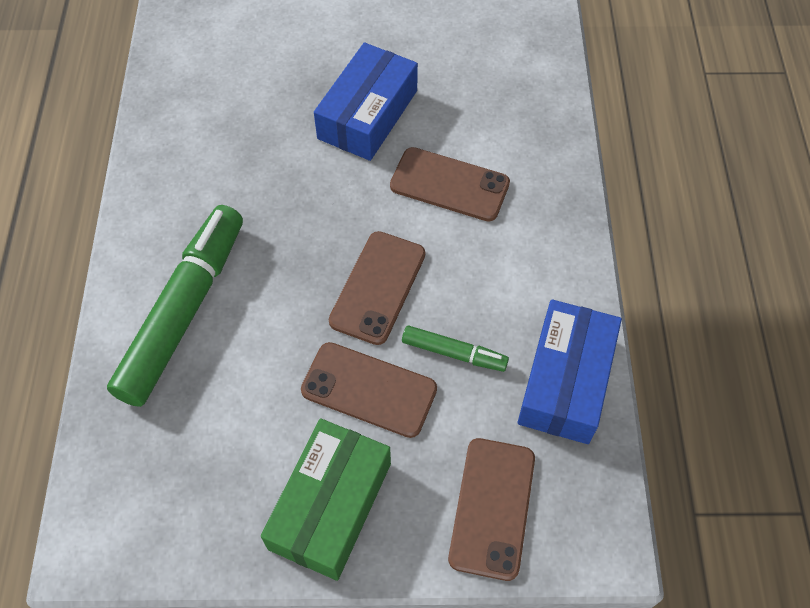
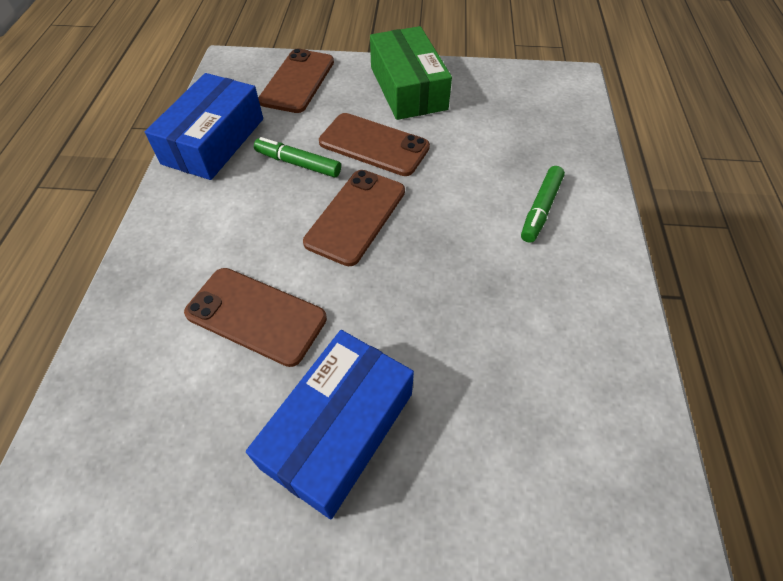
camera: 175 degrees left, 5 degrees down
green marker [107,205,243,407] -> green marker [521,166,565,243], size x0.47
green box [261,418,391,581] -> green box turned 45 degrees counterclockwise [370,26,452,120]

